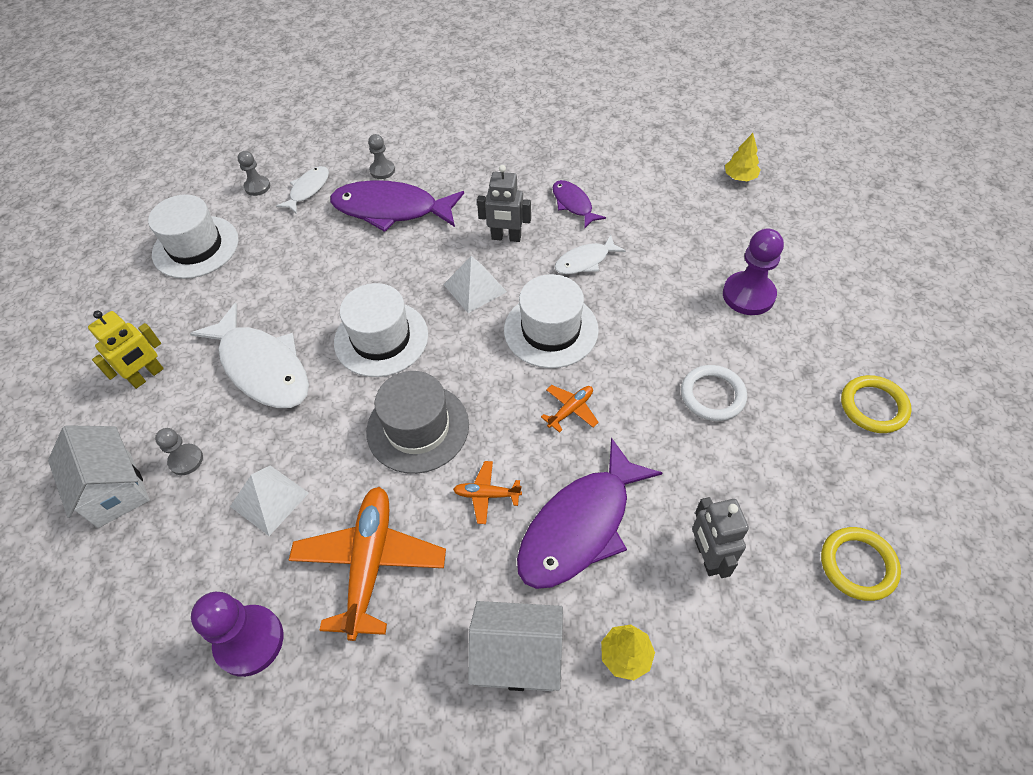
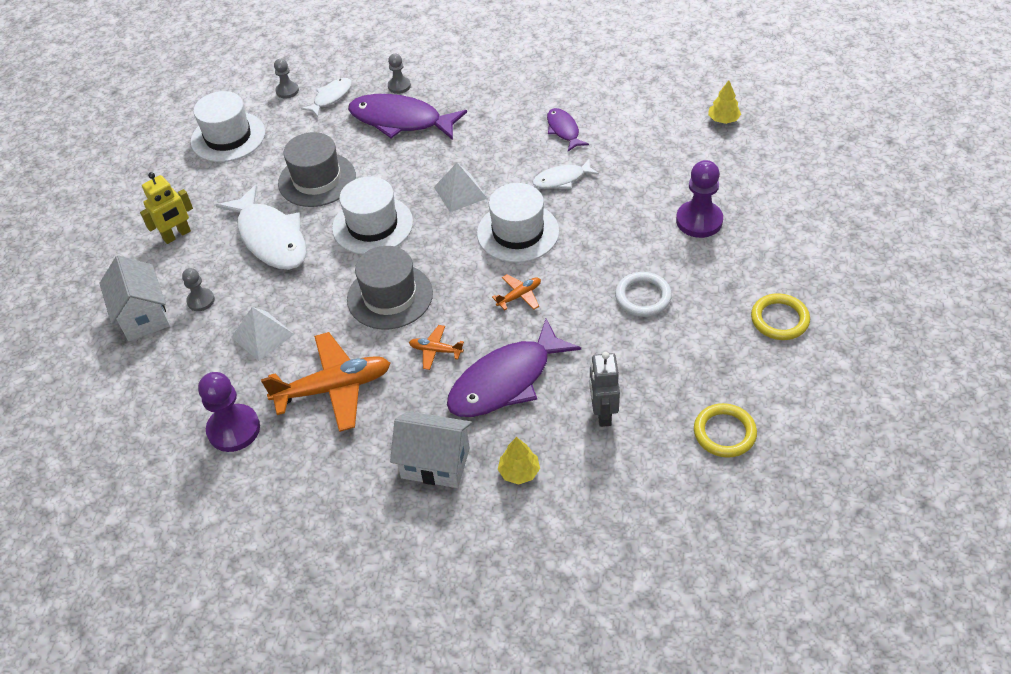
camera: 10 degrees right, 5 degrees down
orange plane [289,487,446,641] -> orange plane turned 60 degrees clockwise [261,332,390,432]
grey robot [477,165,531,242] -> none
none -> grey hat [278,132,356,207]

